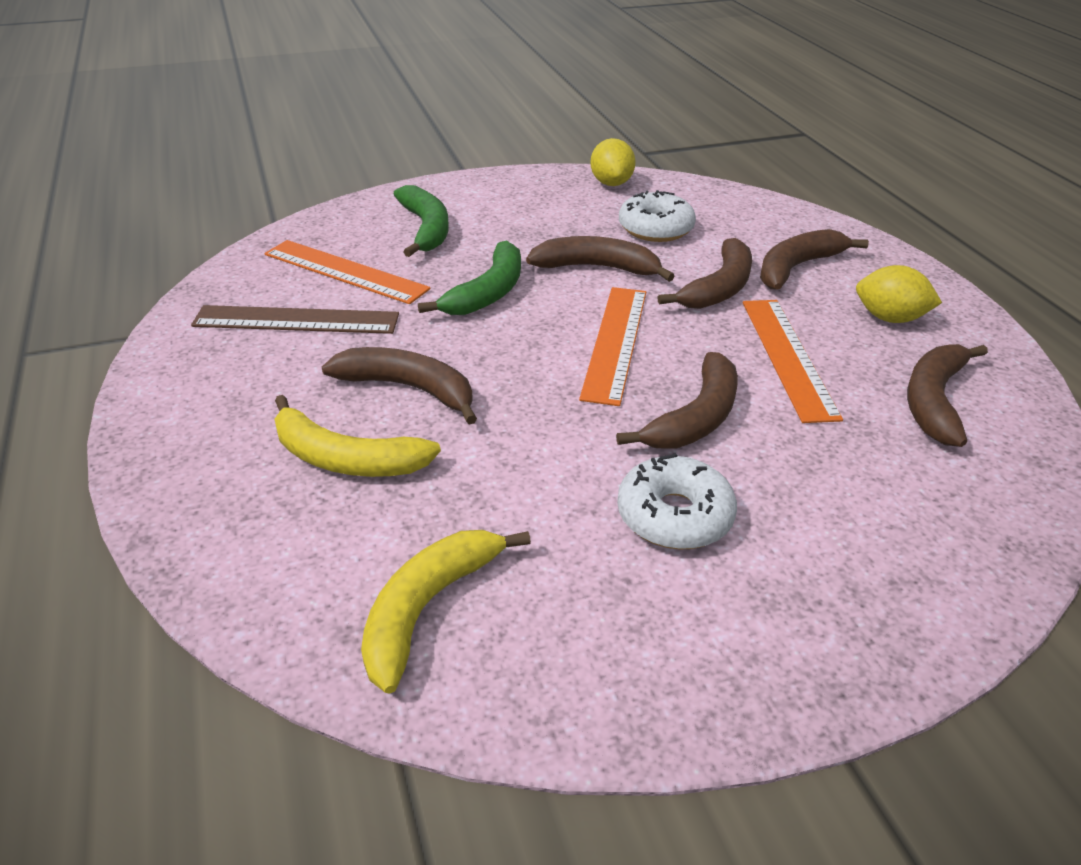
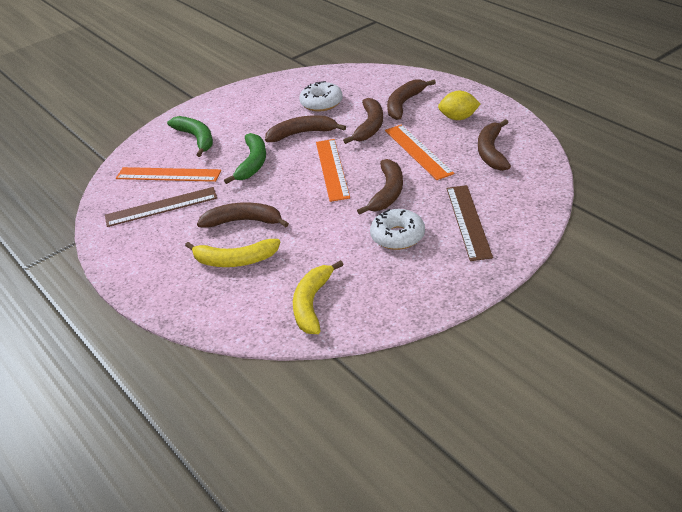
camera: 15 degrees left, 0 degrees up
yellow lemon [590,138,636,186] -> none
none -> brown ruler [446,185,493,261]

